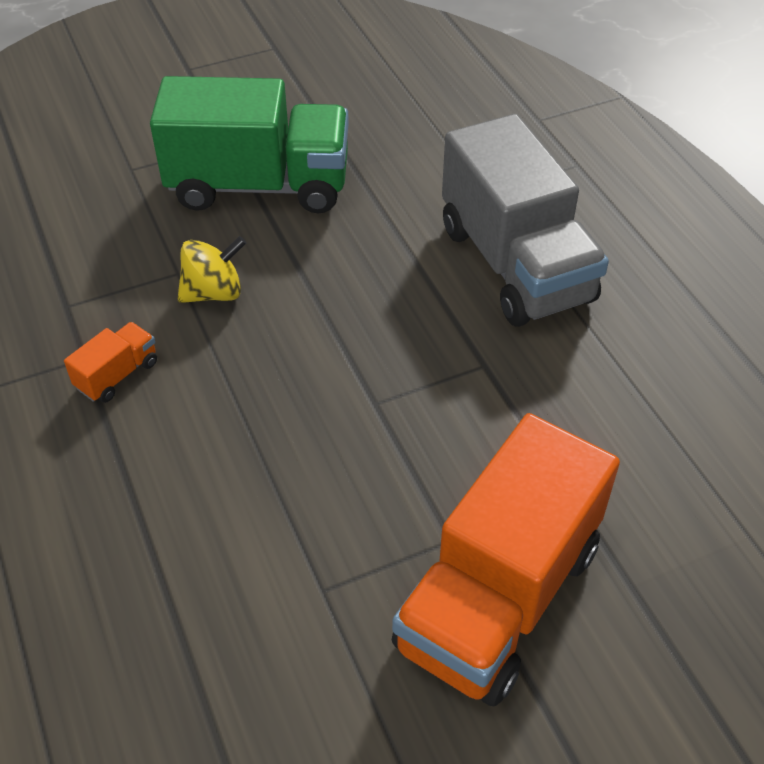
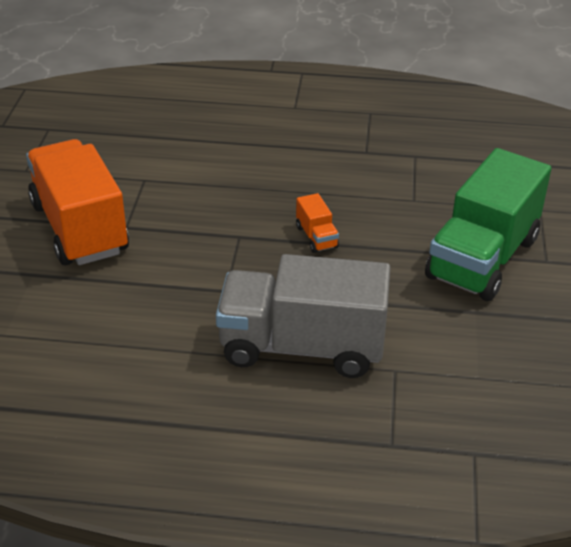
camera: 120 degrees right, 10 degrees down
orange truck [64,322,157,403] -> orange truck moved to [296,193,339,253]
yellow spinning top [178,236,246,303] -> none

